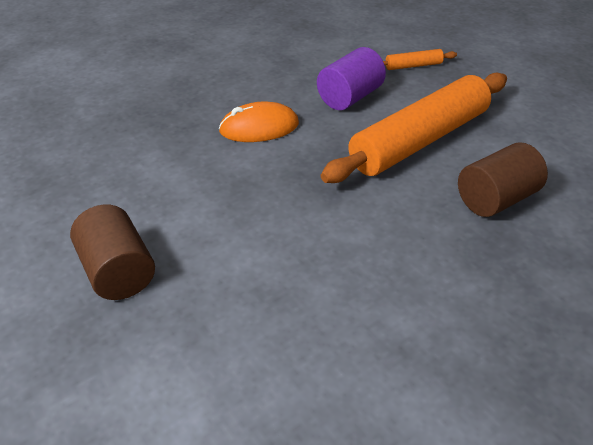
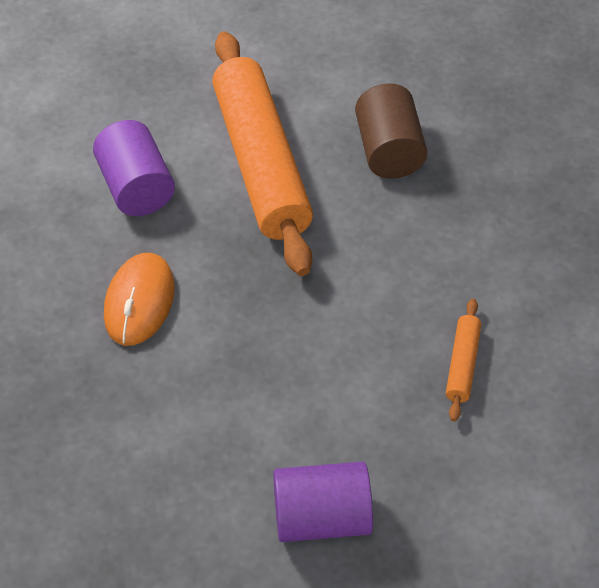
camera: 65 degrees left, 10 degrees up
brown cylinder [70,204,155,300] -> purple cylinder [273,461,373,542]
orange rolling pin [383,49,457,70] -> orange rolling pin moved to [446,299,481,422]

